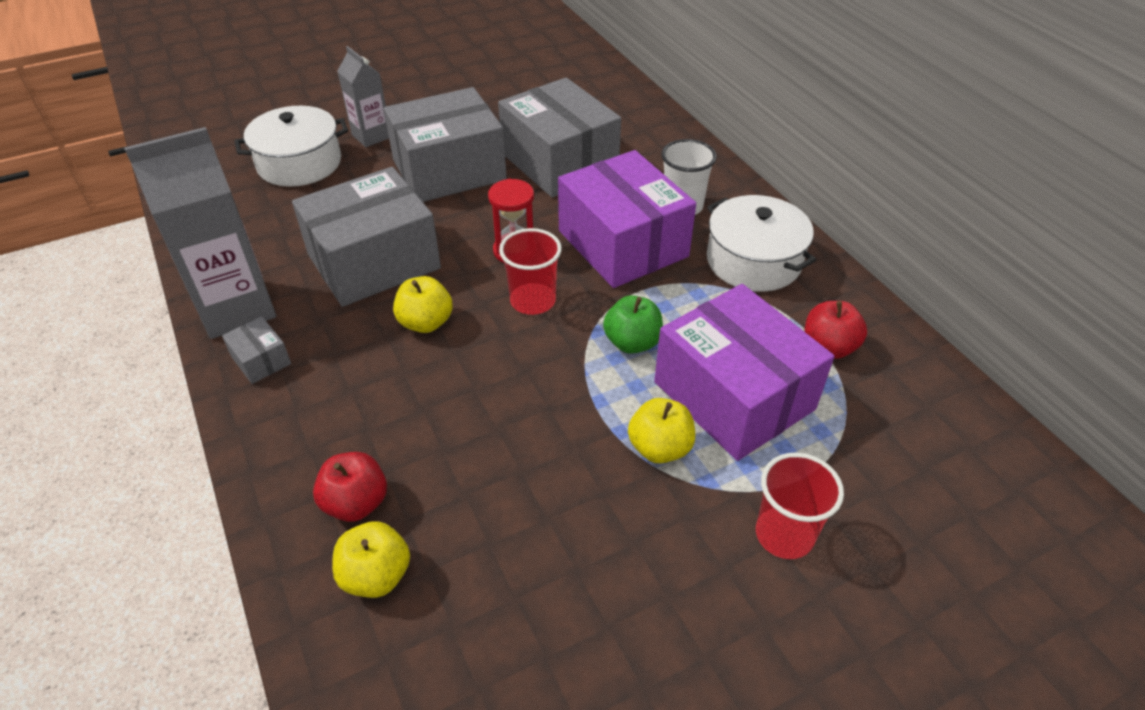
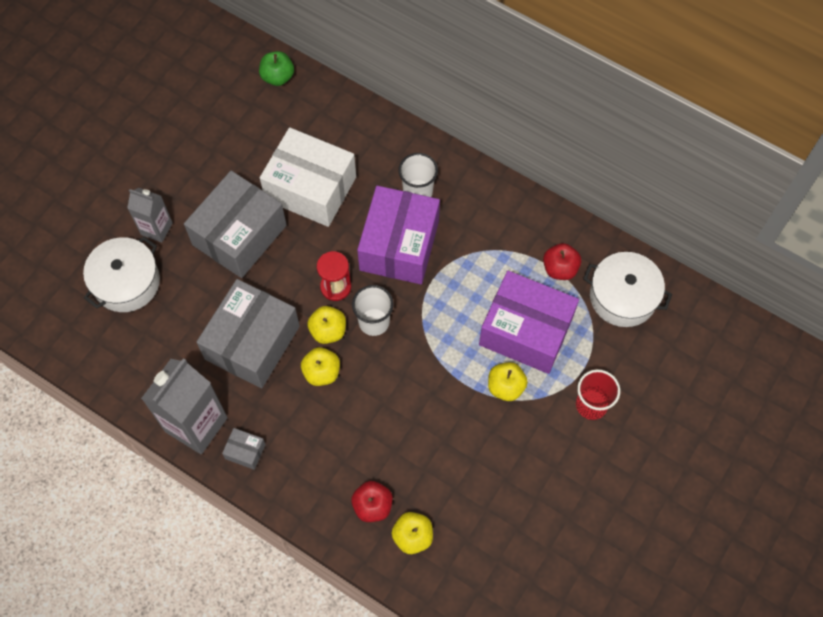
camera: 30 degrees left, 20 degrees up
grey box [498,78,621,198] -> white box [260,127,356,227]
red cup [499,228,562,315] -> white cup [352,285,394,336]
purple box [558,150,696,288] -> purple box turned 75 degrees clockwise [357,186,440,284]
green apple [603,295,663,354] -> green apple moved to [259,51,294,86]
white pot [707,195,816,292] -> white pot moved to [583,252,672,327]
none -> yellow apple [307,306,346,344]

